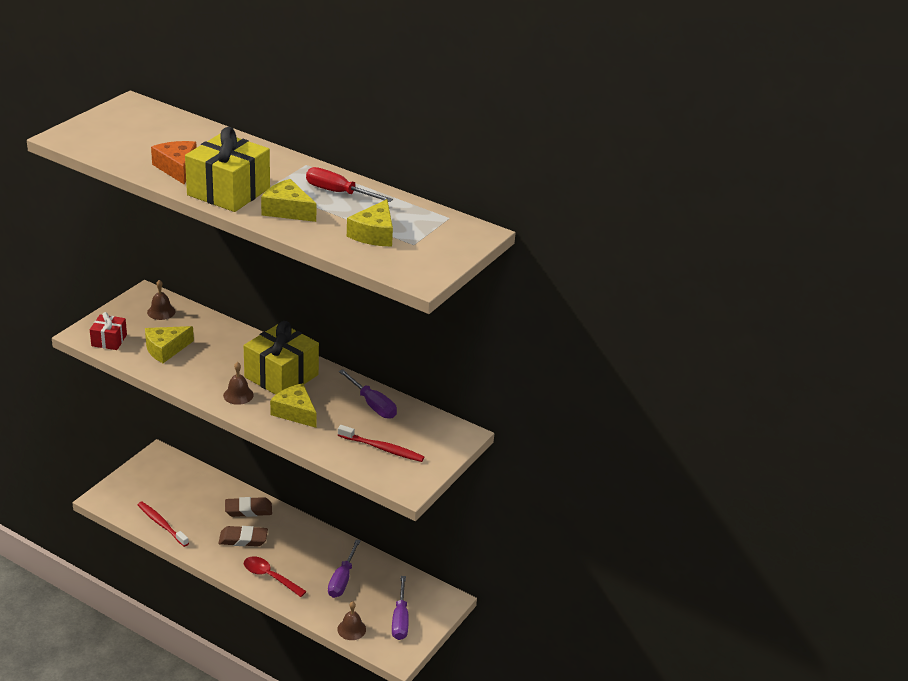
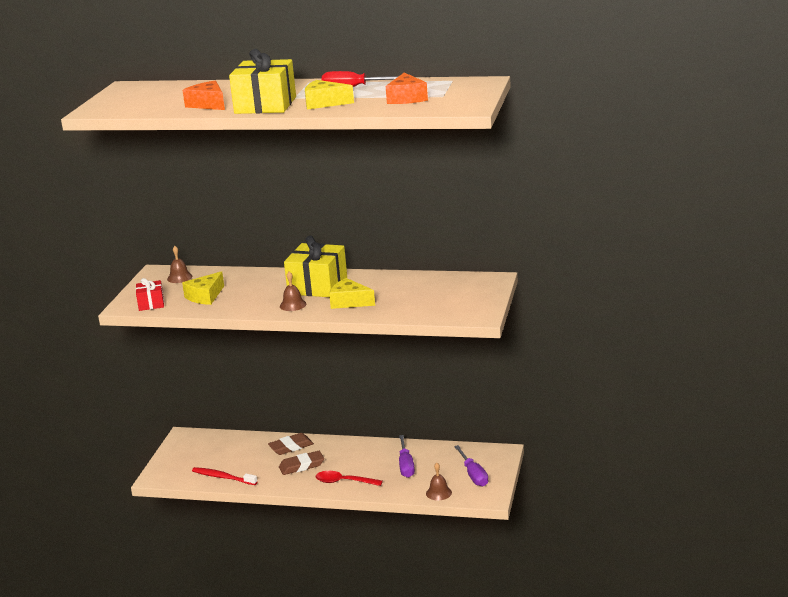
camera: 15 degrees left, 10 degrees down
red toothbrush [338,425,424,462] -> none
purple screwdriver [339,370,397,419] -> none
yellow cheese [347,199,393,246] -> orange cheese [386,72,428,104]

